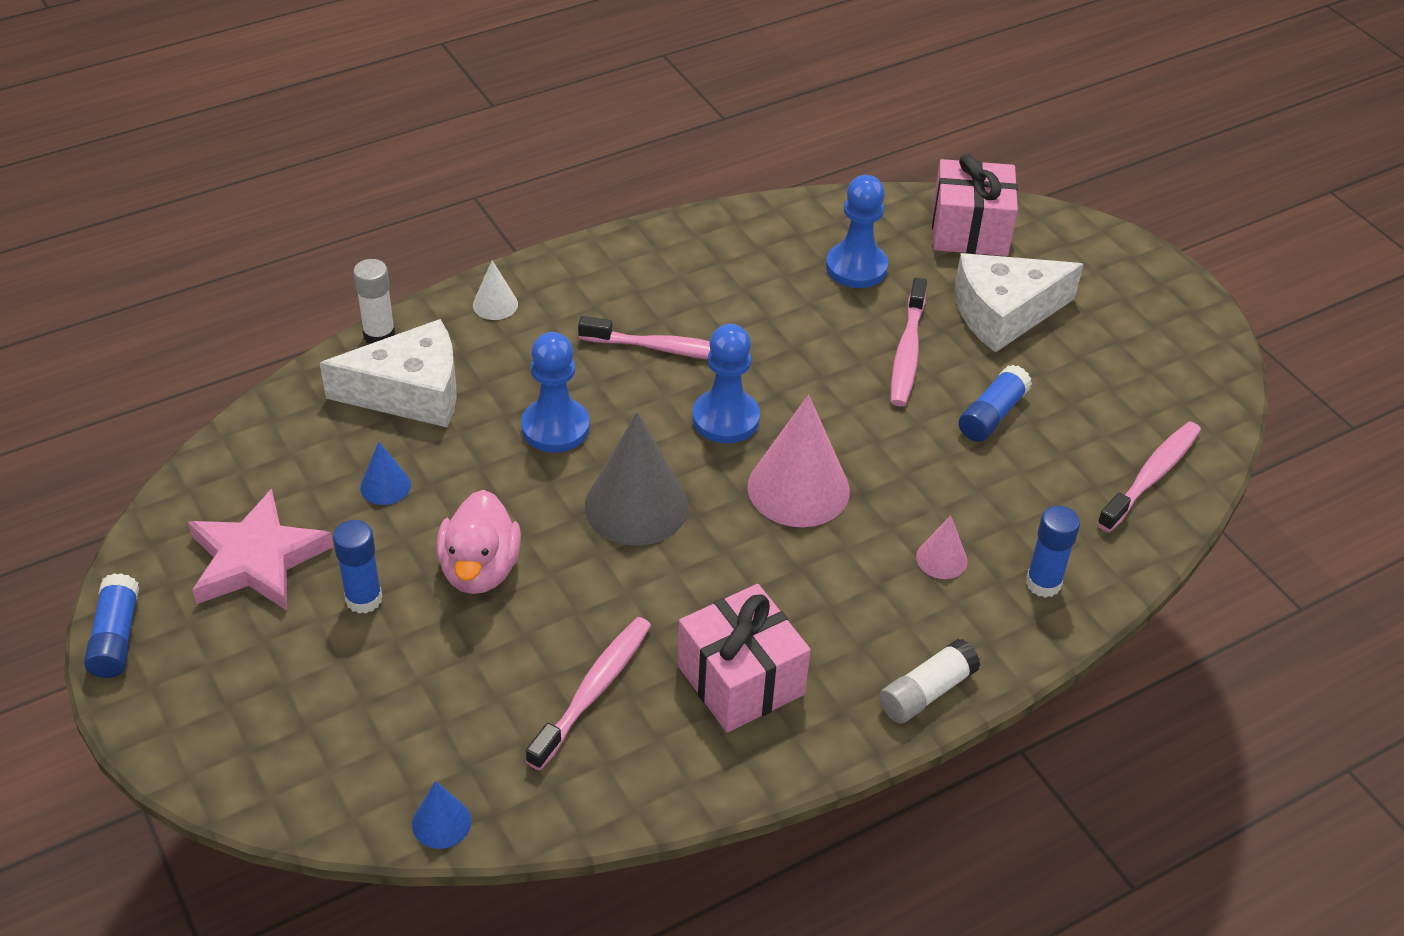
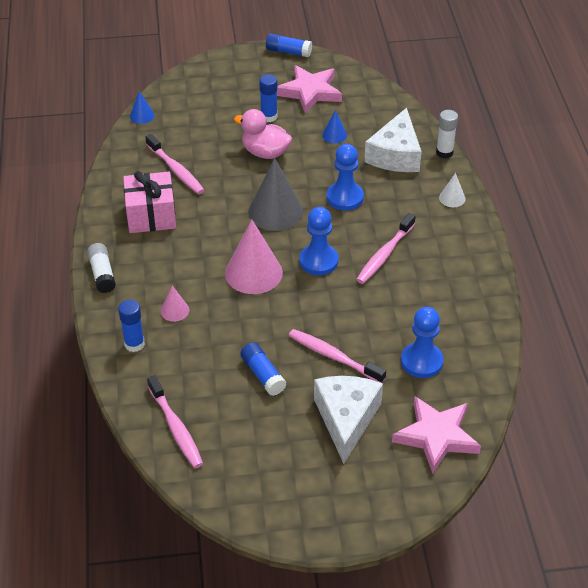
camera: 115 degrees right, 0 degrees up
pink gift [932,154,1018,256] -> pink star [392,396,481,474]

